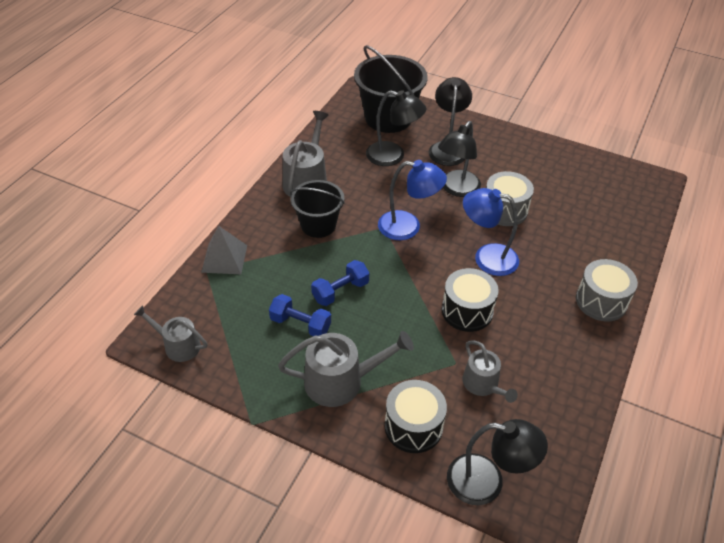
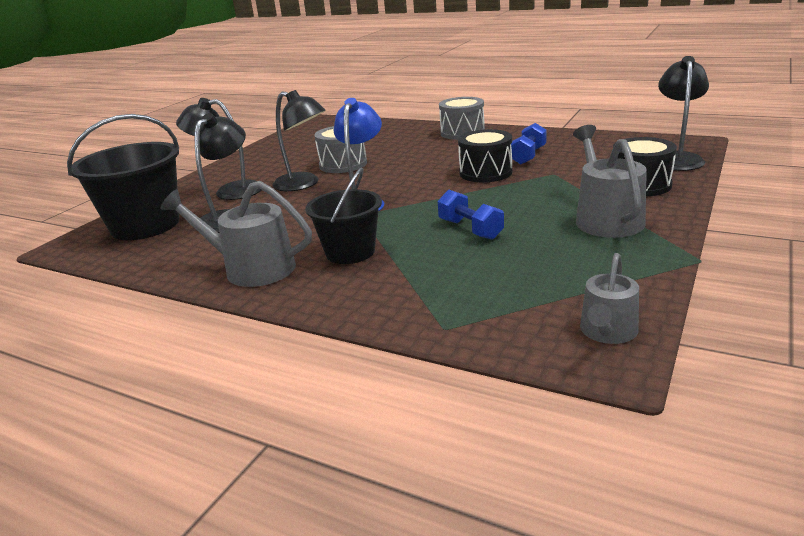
camera: 85 degrees left, 20 degrees down
grey pyramid [201,226,247,274] -> none
blue dumbbell [269,294,331,336] -> blue dumbbell moved to [511,123,547,165]
grey watering can [462,340,518,403] -> none
blue lamp [463,188,519,276] -> none

